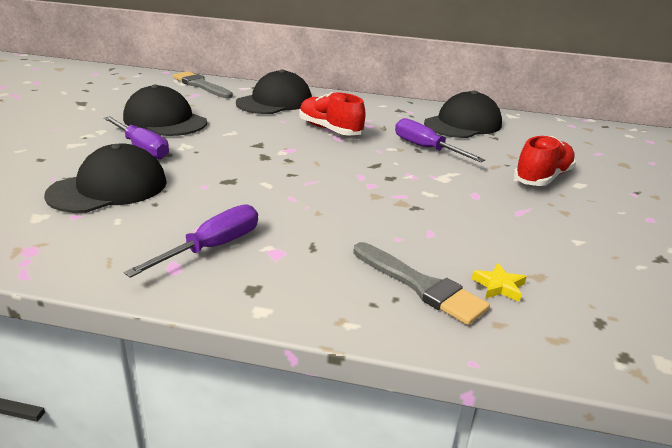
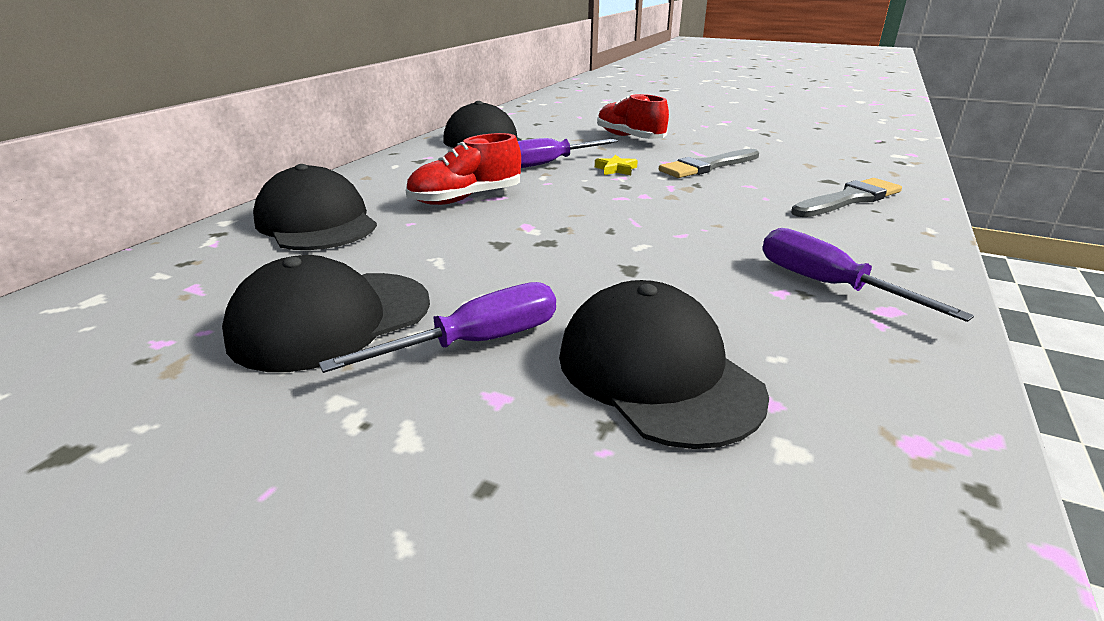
camera: 75 degrees left, 0 degrees up
grey brush [173,71,233,98] -> grey brush moved to [659,149,759,178]
yellow star [472,263,527,302] -> yellow star moved to [595,155,638,175]

